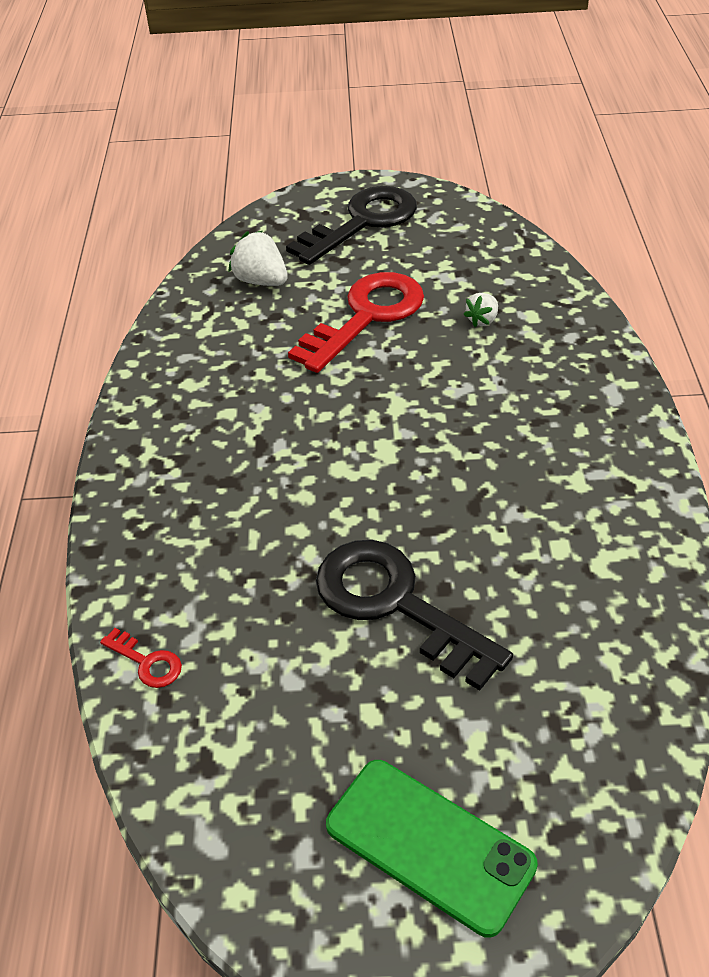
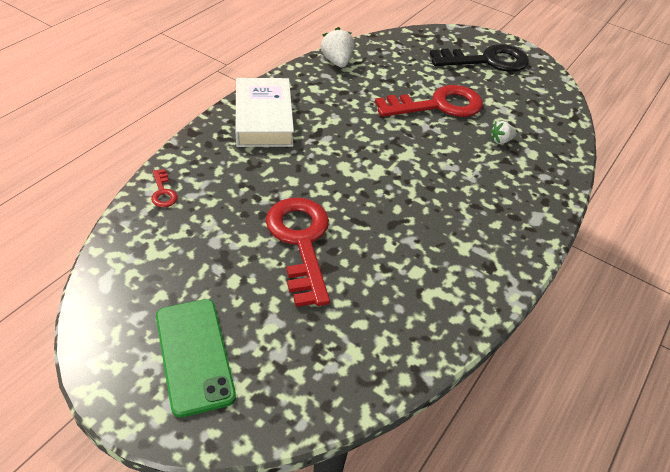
camera: 30 degrees right, 0 degrees up
white strawberry [228,231,288,286] -> white strawberry moved to [321,27,354,68]
black key [316,540,513,691] -> red key [266,198,330,307]
none -> white book [236,78,294,147]

